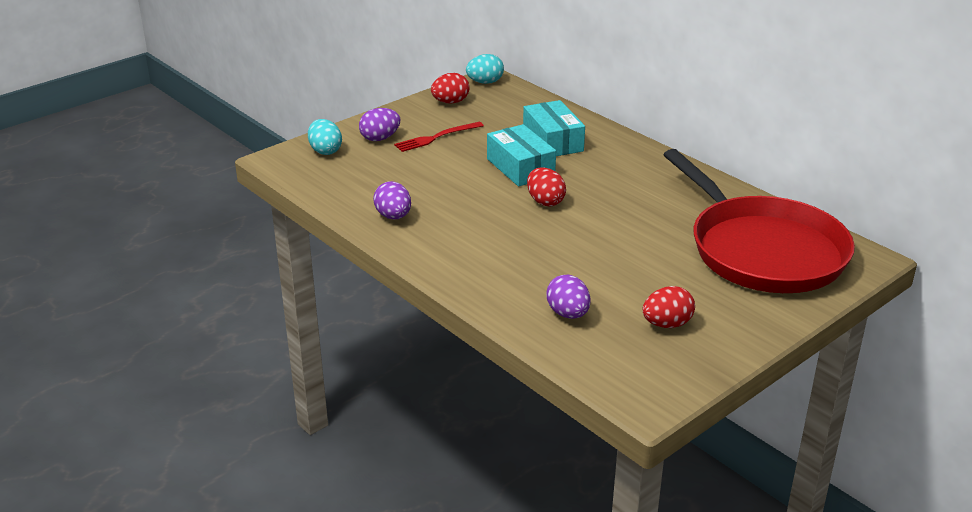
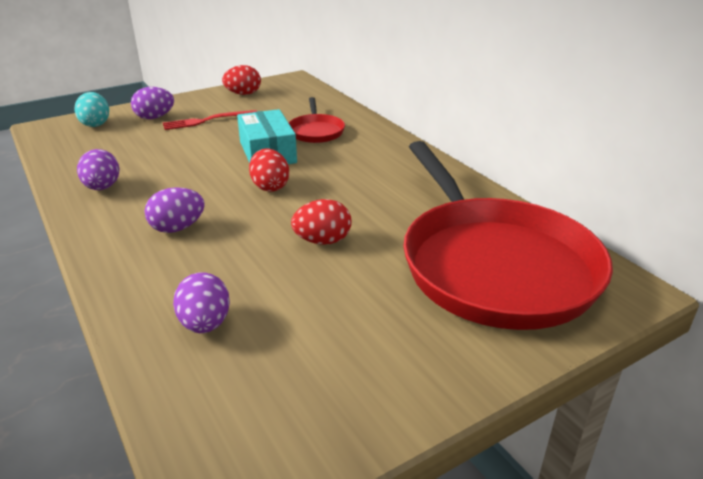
camera: 10 degrees right, 0 degrees up
turquoise egg [466,54,504,84] -> none
turquoise box [523,100,585,156] -> red pan [289,97,345,143]
red egg [643,286,695,328] -> red egg moved to [291,199,352,245]
none -> purple egg [145,187,205,233]

